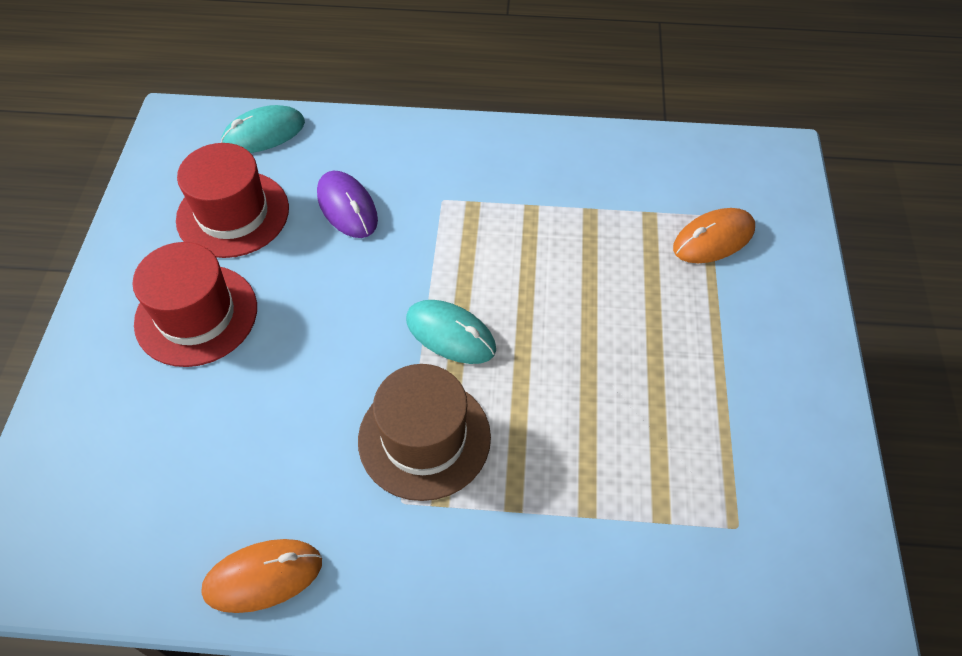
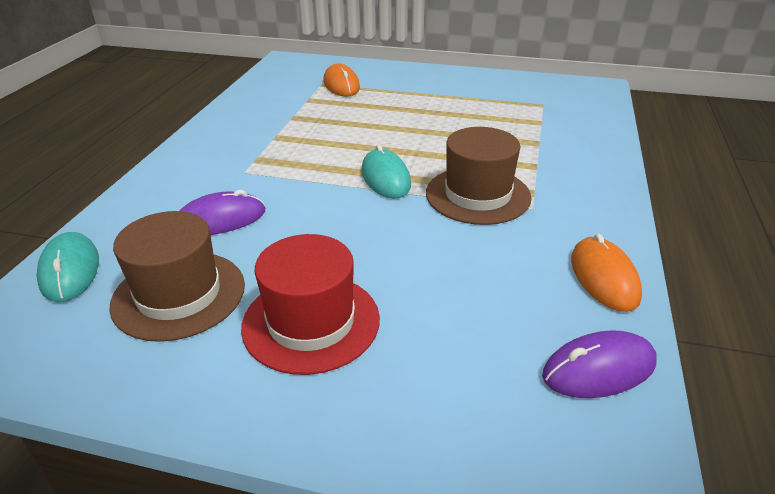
camera: 80 degrees left, 20 degrees down
red hat [176,143,289,258] -> brown hat [109,211,245,342]
turquoise mouse [406,300,496,364] -> turquoise mouse turned 60 degrees counterclockwise [361,144,411,198]
none -> purple mouse [542,330,657,398]

